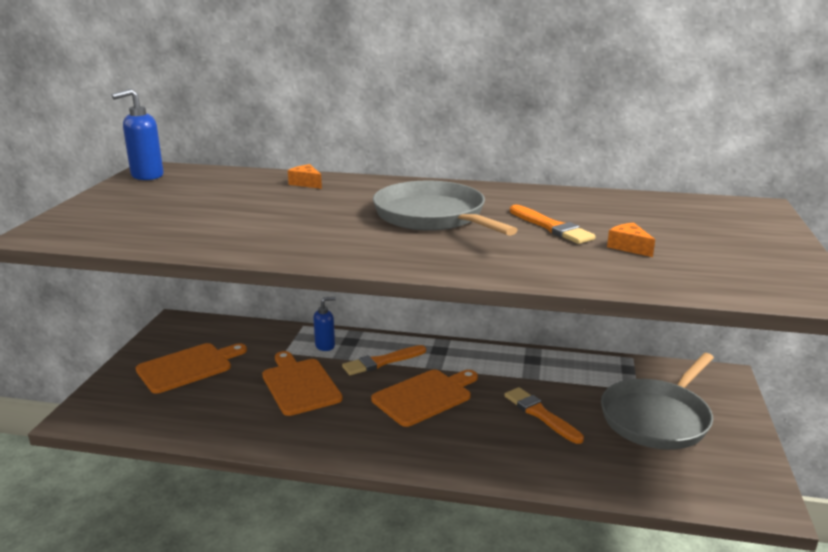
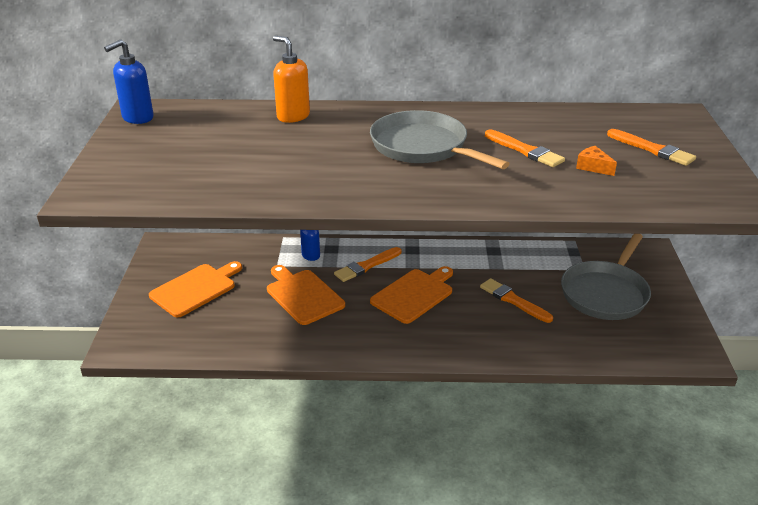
camera: 10 degrees left, 10 degrees up
orange cheese [288,164,322,189] -> orange soap dispenser [273,36,310,123]
none -> orange brush [607,129,696,166]

